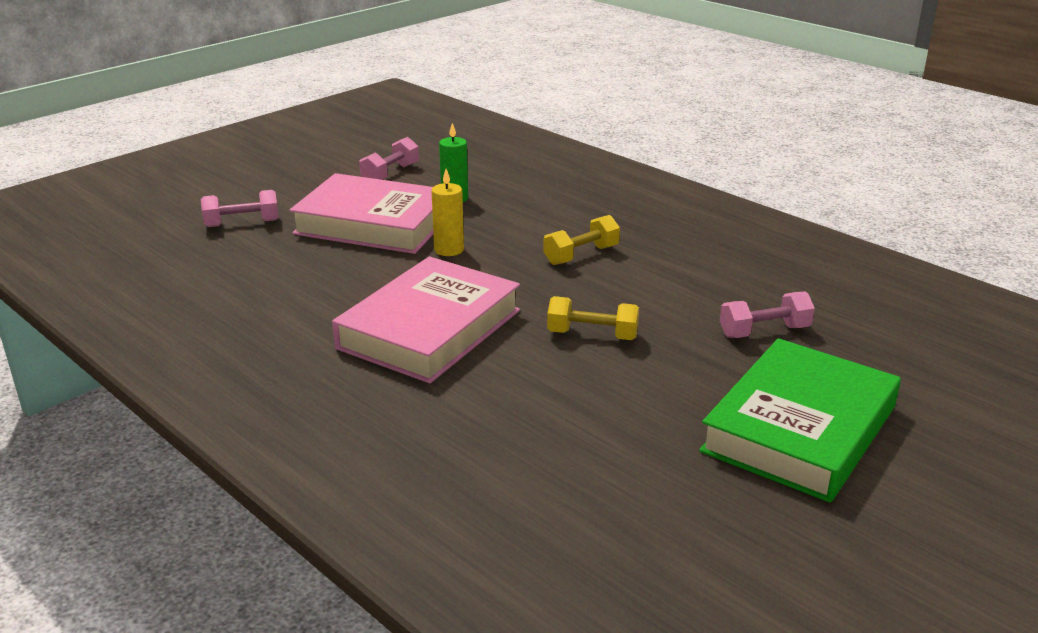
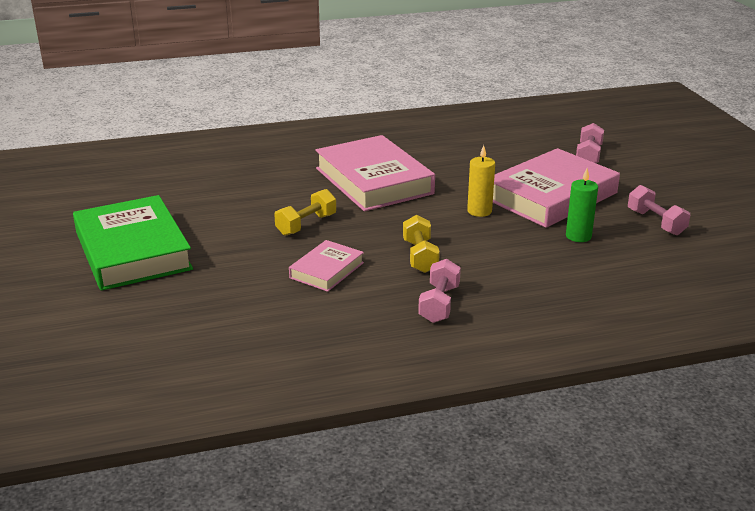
camera: 120 degrees right, 0 degrees up
pink dumbbell [720,291,815,338] -> pink dumbbell moved to [418,259,461,323]
none -> pink book [289,240,364,292]

